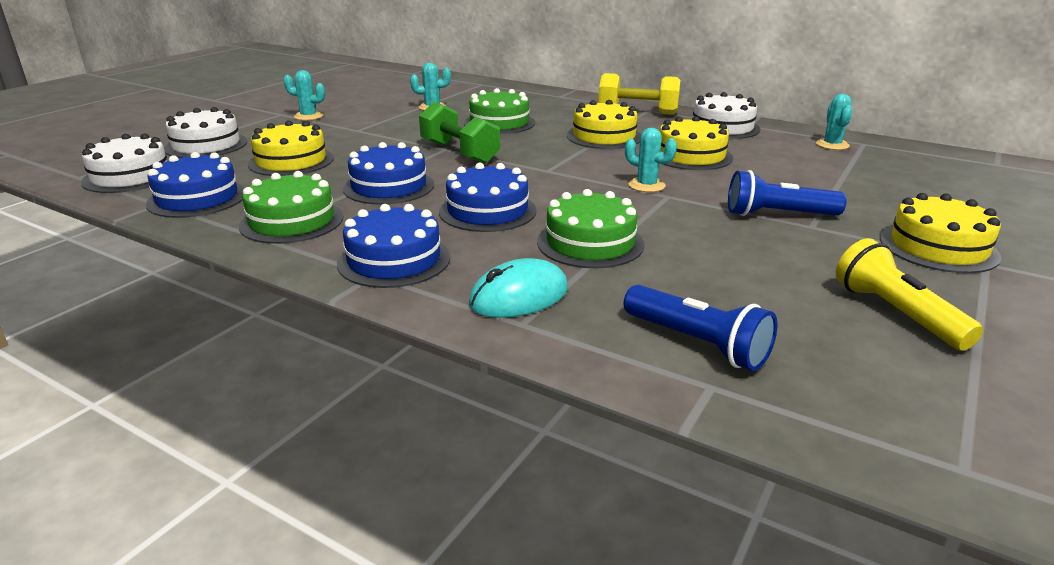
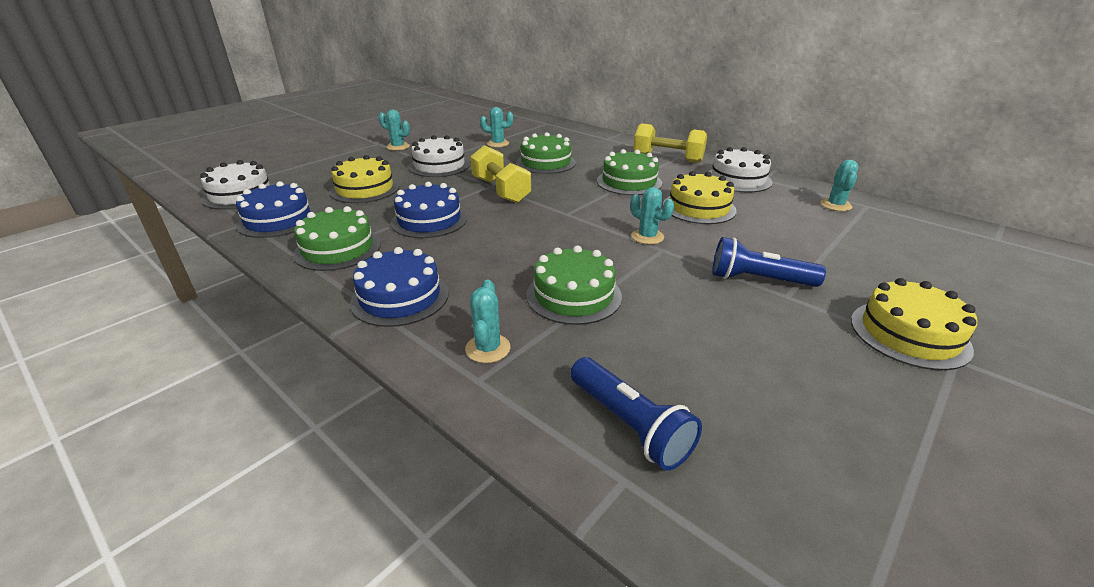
camera: 10 degrees right, 5 degrees up
white cake [164,107,247,158] -> white cake moved to [409,135,470,177]
green dumbbell [419,102,500,164] -> yellow dumbbell [470,145,531,203]
blue cake [439,163,537,232] -> none
turquoise mouse [469,258,568,318] -> turquoise cactus [465,280,510,363]
yellow cake [567,100,641,149] -> green cake [597,149,662,195]
yellow flashlight [836,238,983,351] -> none

